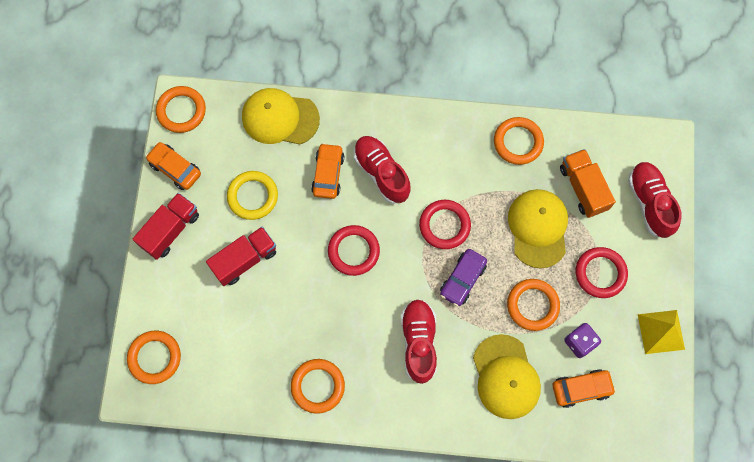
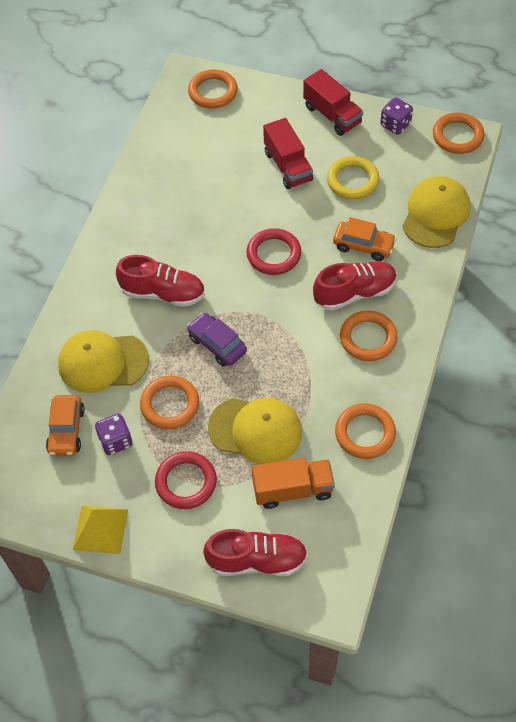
camera: 105 degrees right, 15 degrees down
orange car [146,142,201,190] -> purple dice [380,98,413,135]
orange ring [291,359,345,414] -> orange ring moved to [340,311,398,361]
red ring [419,200,471,249] -> none

